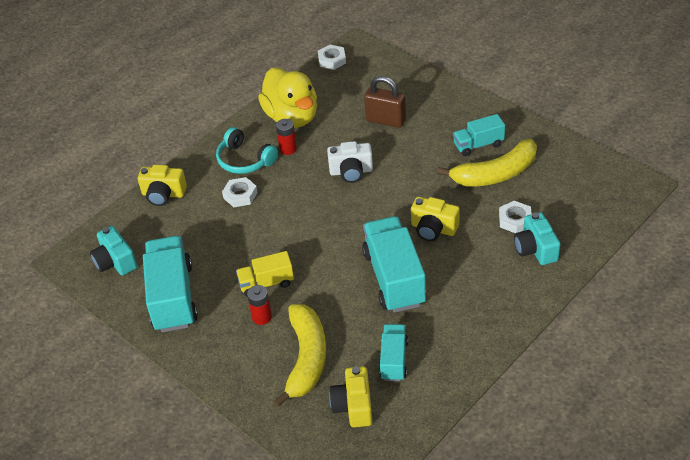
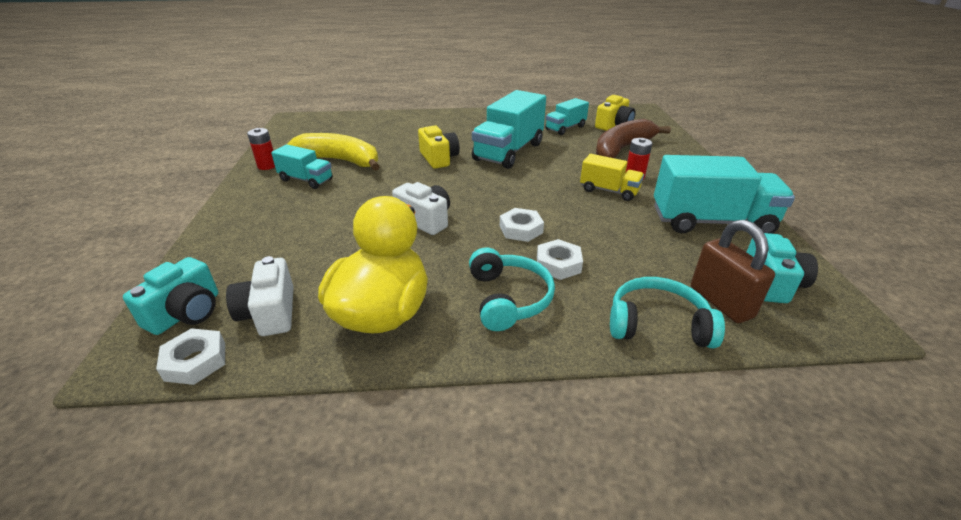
camera: 140 degrees left, 10 degrees down
yellow camera [138,165,187,206] -> turquoise headphones [610,277,725,348]
turquoise truck [143,236,198,332] -> turquoise truck turned 120 degrees counterclockwise [654,155,795,234]
yellow banana [274,304,326,407] -> brown banana [596,119,671,158]
red battery [276,119,297,155] -> red battery moved to [247,128,275,170]
brown padlock [364,76,406,128] -> brown padlock moved to [691,220,775,323]
white nut [499,201,532,233] -> white nut moved to [500,208,544,242]
turquoise camera [514,212,560,265] -> turquoise camera moved to [123,257,218,335]
none -> white camera [226,256,294,336]

